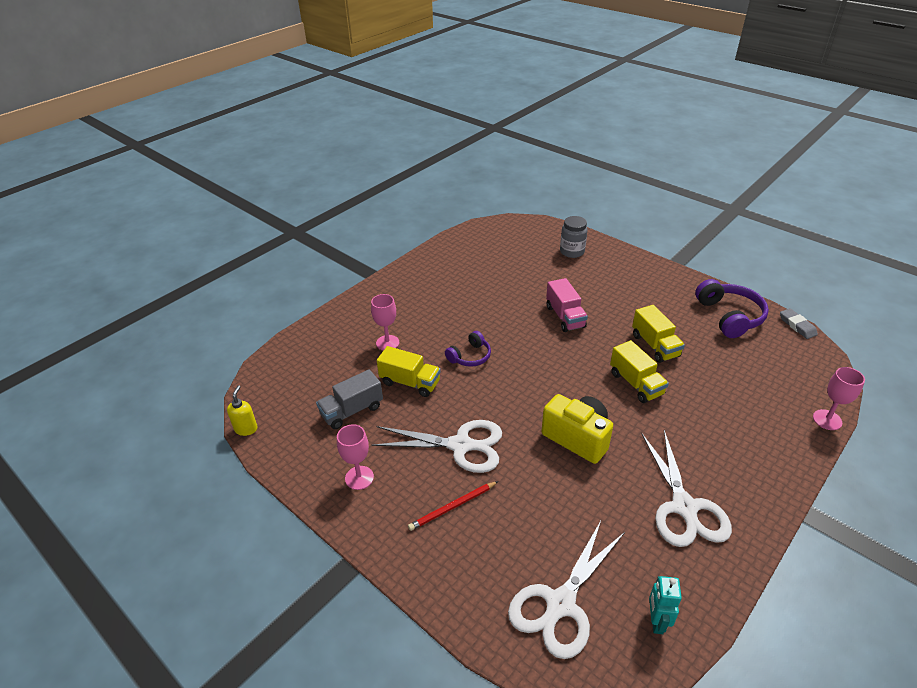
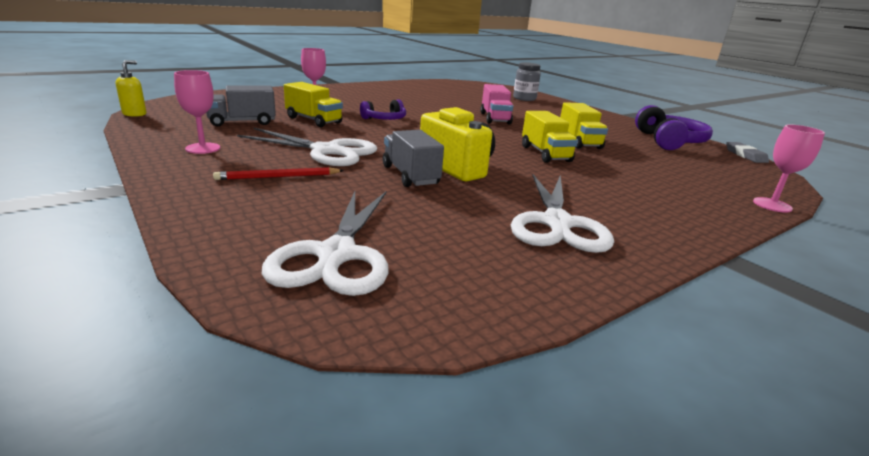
camera: 10 degrees right, 15 degrees down
white scissors [508,521,625,659] -> white scissors turned 45 degrees counterclockwise [262,191,389,296]
turquoise robot [649,576,682,634] -> none
none -> grey truck [383,130,444,187]

